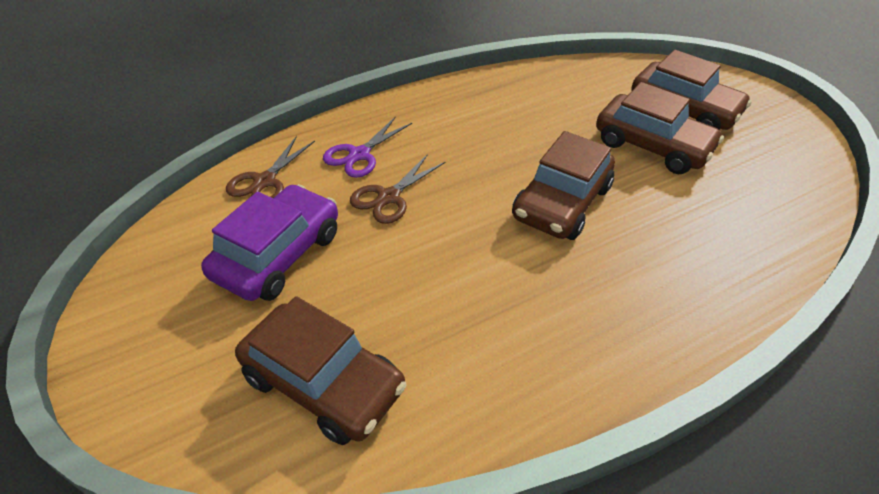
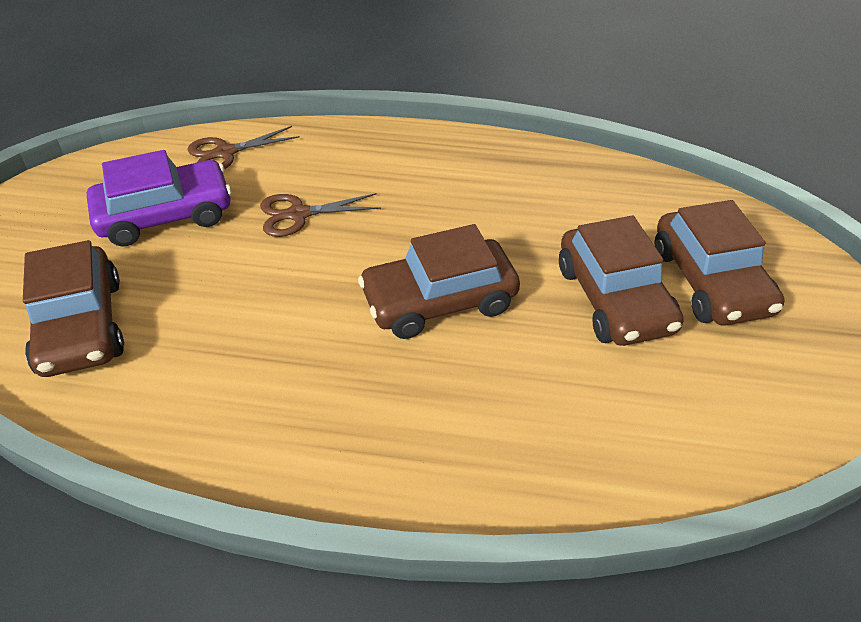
camera: 40 degrees right, 0 degrees up
purple scissors [323,116,412,178] -> none

